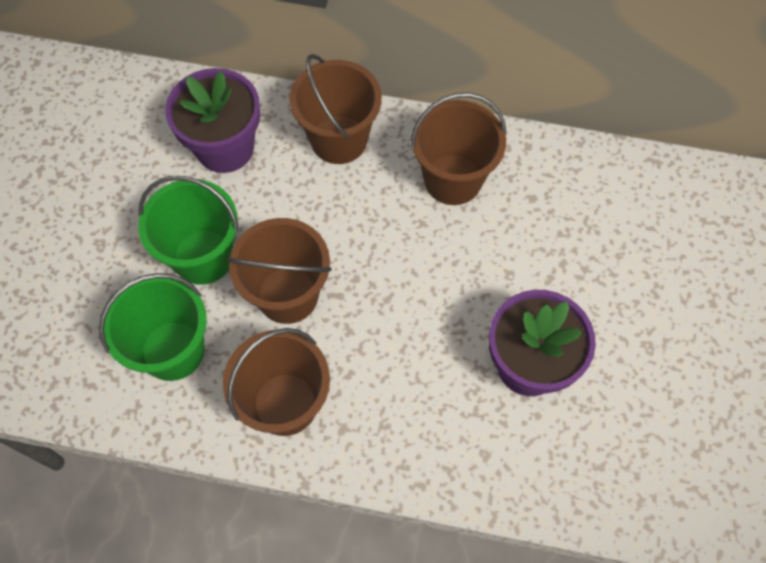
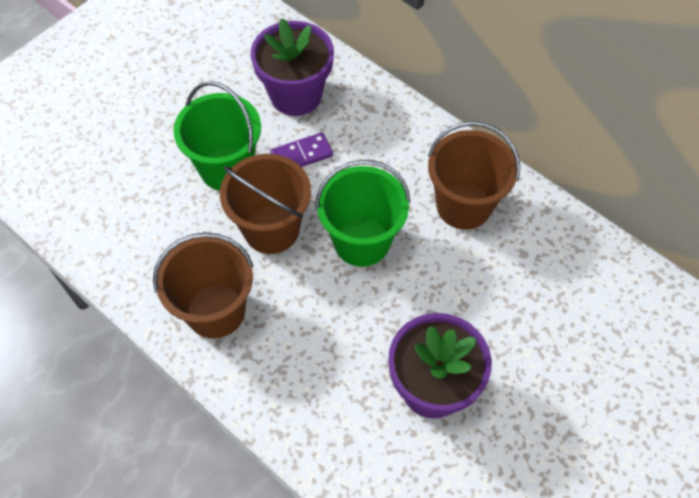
camera: 30 degrees right, 5 degrees down
green bucket [99,273,207,381] -> green bucket moved to [315,160,410,267]
brown bucket [289,54,382,164] -> none
none -> purple domino [271,132,333,167]

